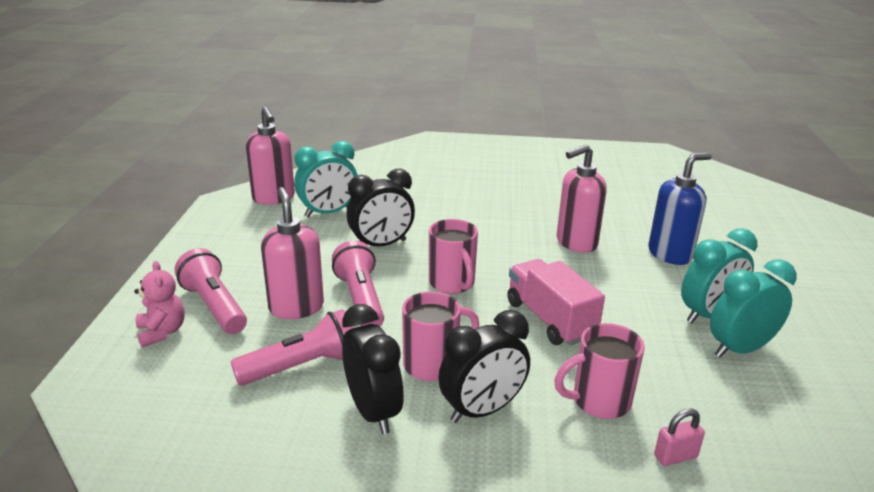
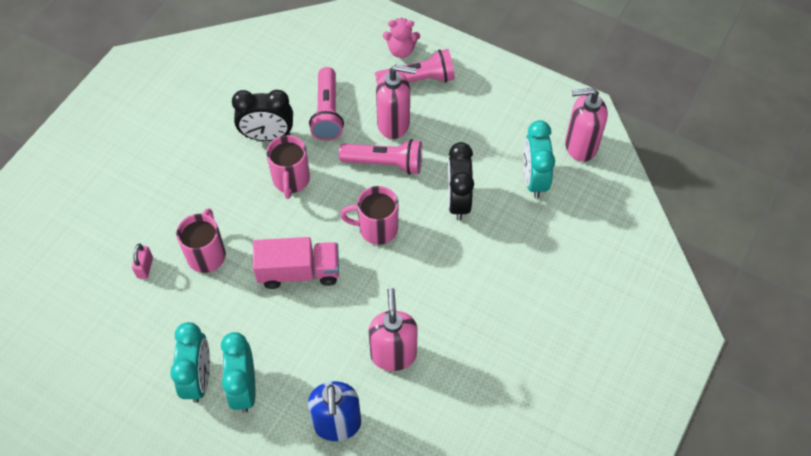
camera: 115 degrees right, 30 degrees up
black clock [438,310,530,423] -> none

